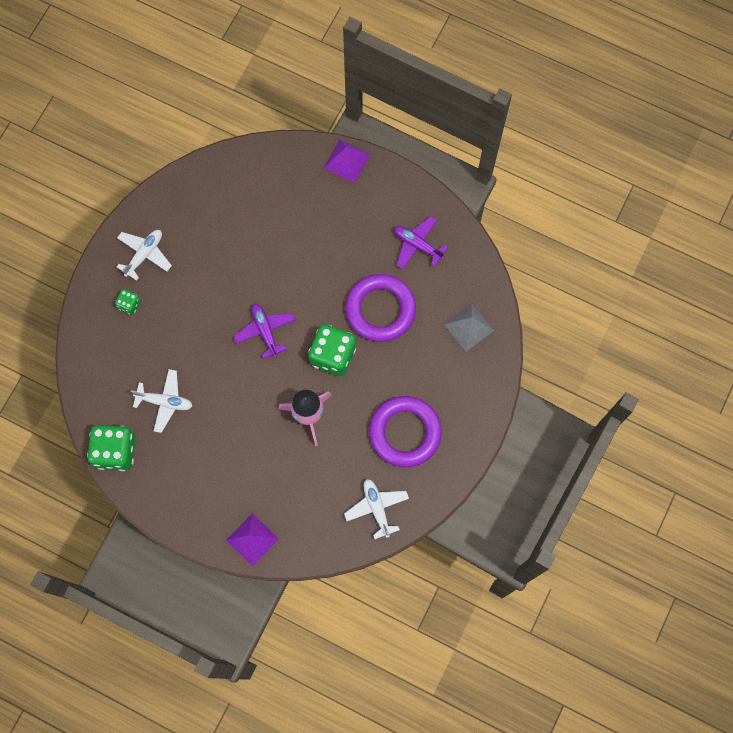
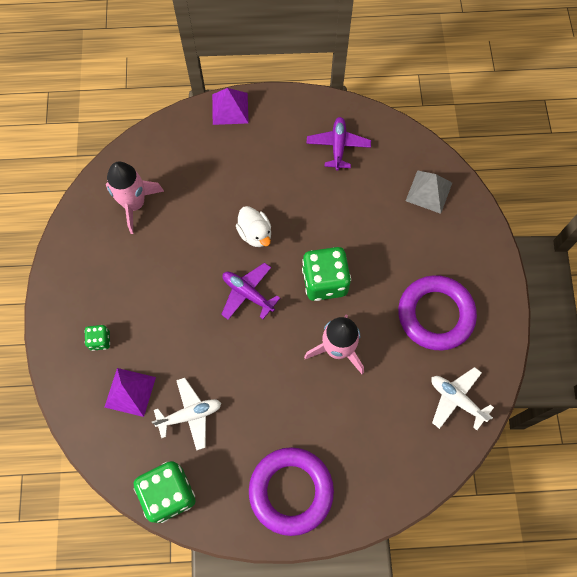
camera: 30 degrees left, 5 degrees down
white plane [117,230,172,281] -> none
purple pyramid [226,513,279,567] -> purple pyramid moved to [105,368,156,417]
purple ring [345,274,416,342] -> purple ring moved to [249,447,334,536]
purple plane [394,216,448,269] -> purple plane turned 90 degrees clockwise [307,117,371,171]
none -> pink rocket [106,161,164,234]
none -> white duck [236,206,271,247]

